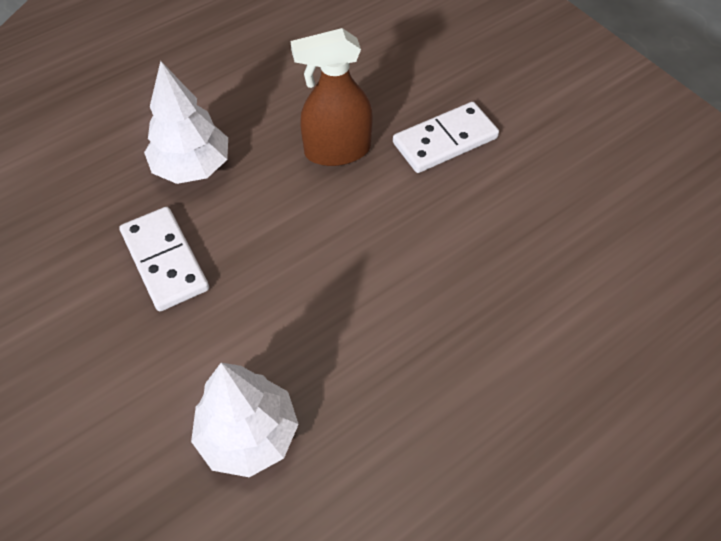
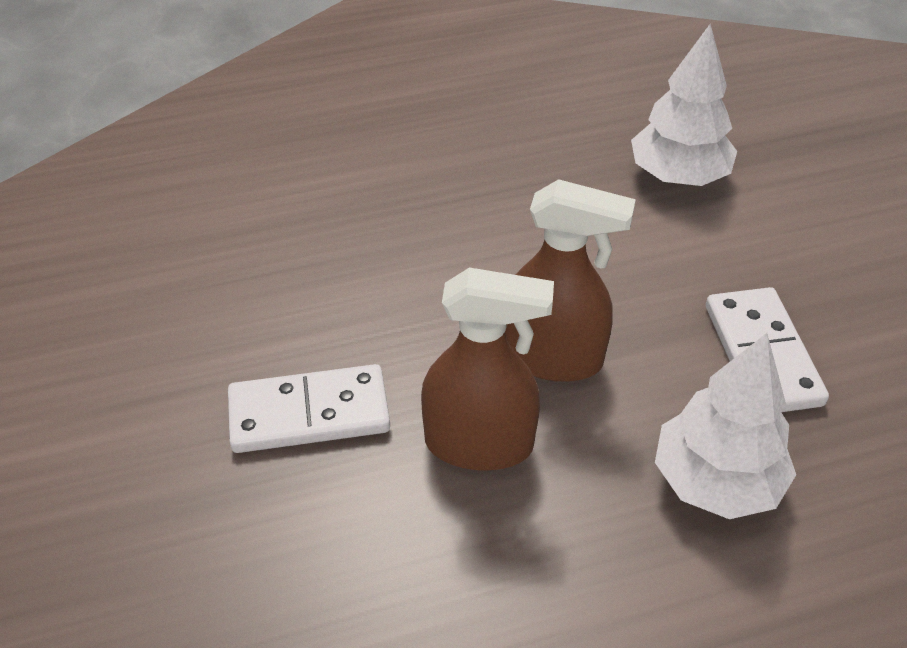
camera: 160 degrees left, 10 degrees down
none -> brown spray bottle [505,179,636,382]

